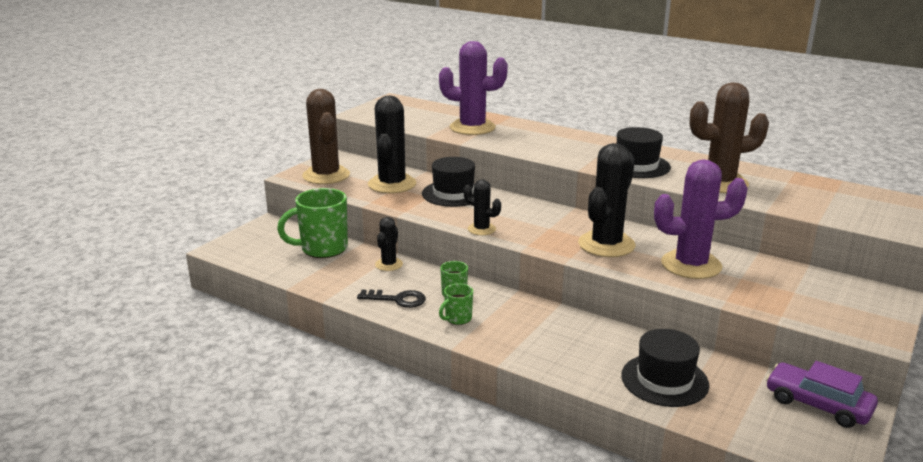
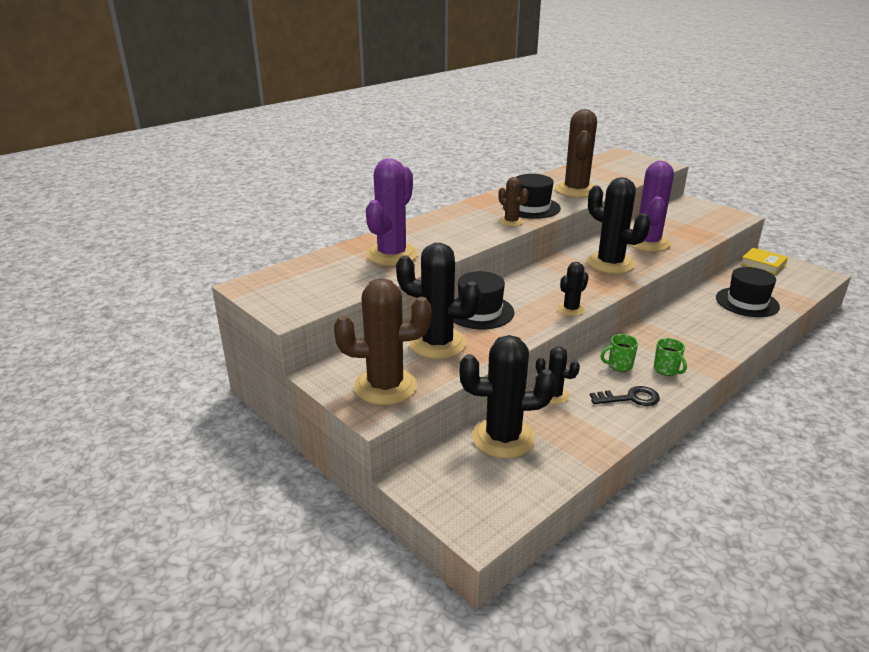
camera: 75 degrees left, 5 degrees up
green mug [277,188,348,258] -> black cactus [459,335,556,458]
black key [357,290,426,308] -> black key turned 60 degrees clockwise [590,386,660,406]
purple car [766,361,878,428] -> yellow book [741,248,788,275]
none -> brown cactus [498,177,528,227]

